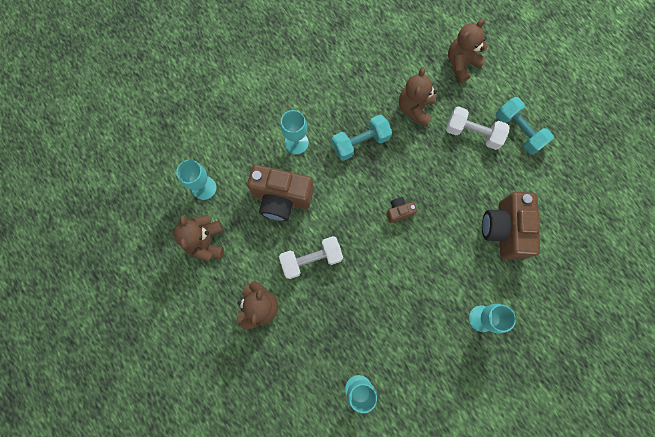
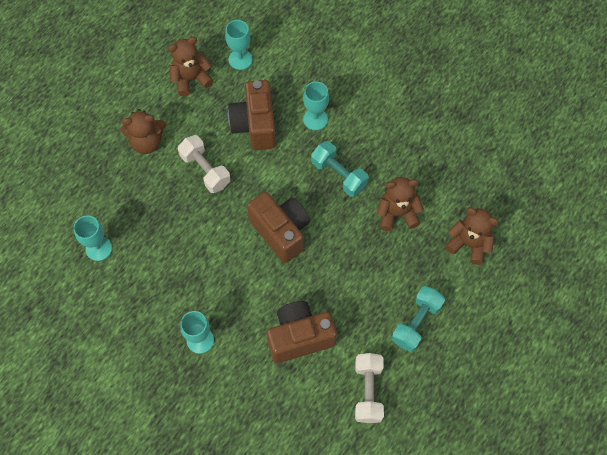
camera: 70 degrees right, 10 degrees down
brown camera [386,197,417,223] -> brown camera [247,192,310,263], size x2.19
white dumbbell [446,106,509,150] -> white dumbbell moved to [355,353,384,423]

